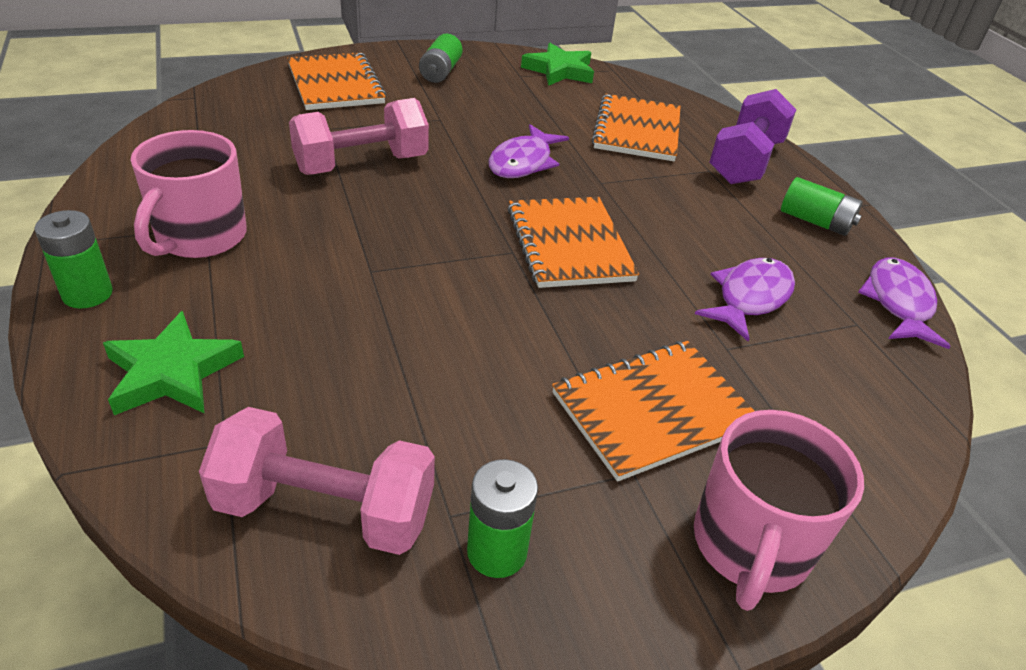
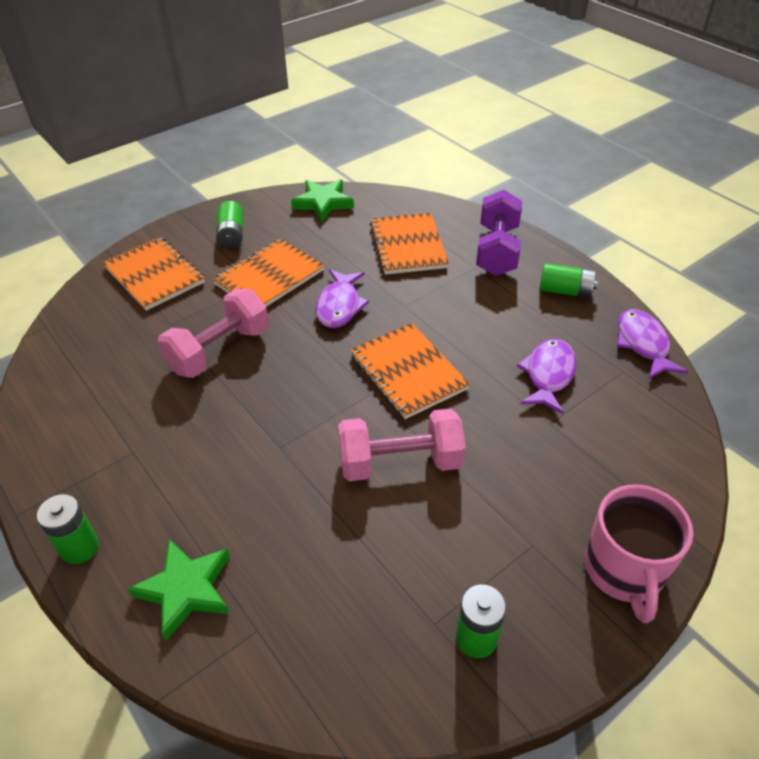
camera: 15 degrees left, 5 degrees up
pink mug [131,130,247,258] -> none
pink dumbbell [199,407,435,555] -> pink dumbbell moved to [338,408,466,481]
orange notebook [552,341,754,482] -> orange notebook moved to [212,239,325,307]

